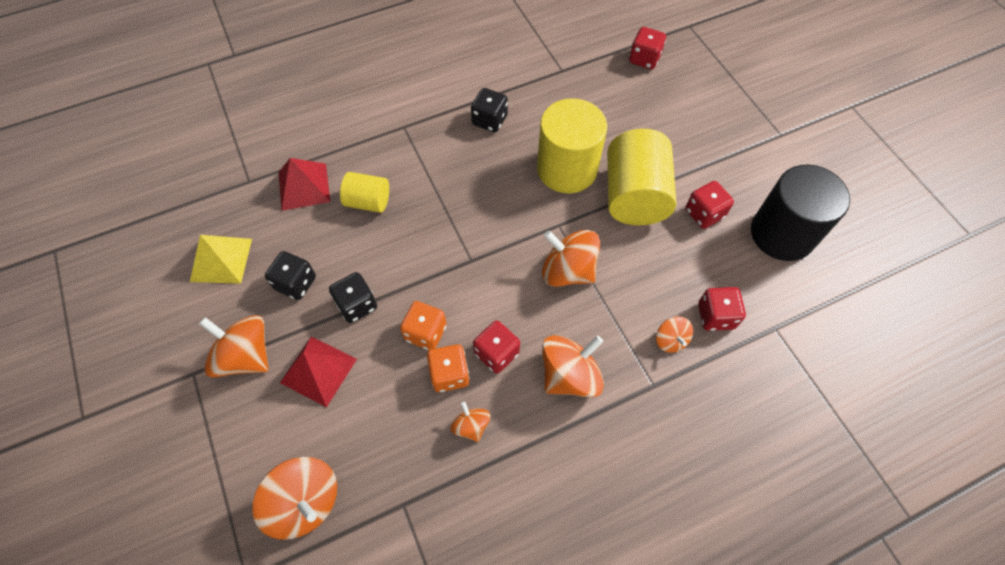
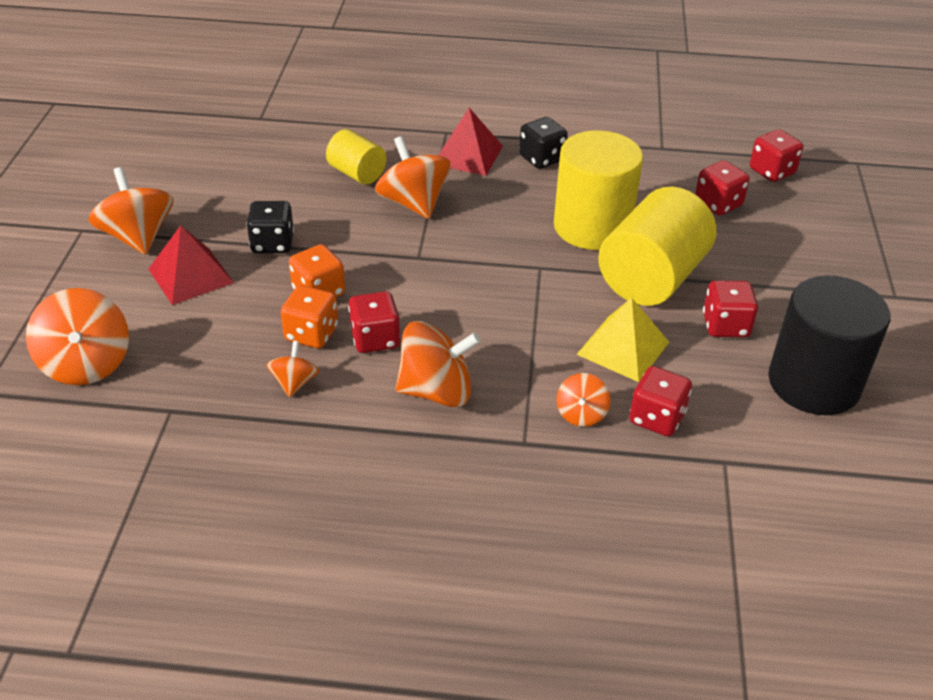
camera: 30 degrees right, 20 degrees down
yellow pyramid [190,235,252,284] -> yellow pyramid moved to [576,298,669,382]
black dice [265,251,316,300] -> none
red pyramid [279,158,330,211] -> red pyramid moved to [438,108,503,176]
orange spinning top [542,230,600,287] -> orange spinning top moved to [375,136,451,219]
none -> red dice [695,160,749,215]

